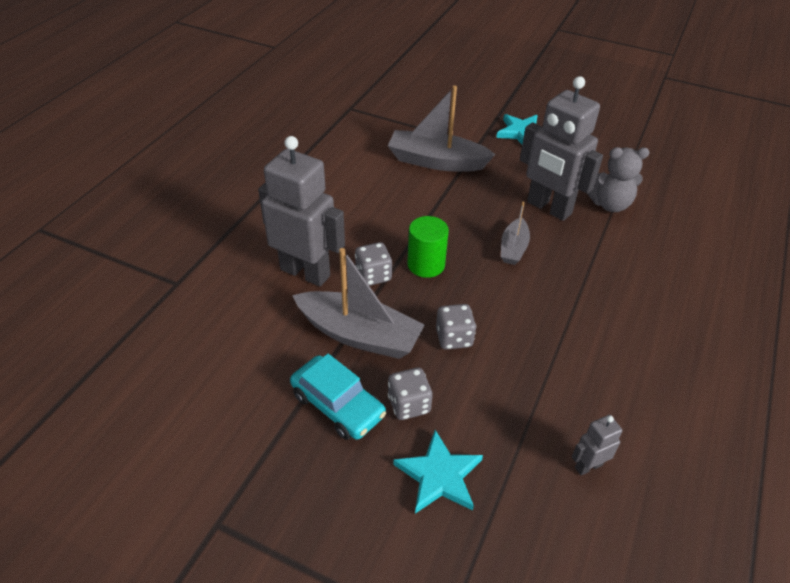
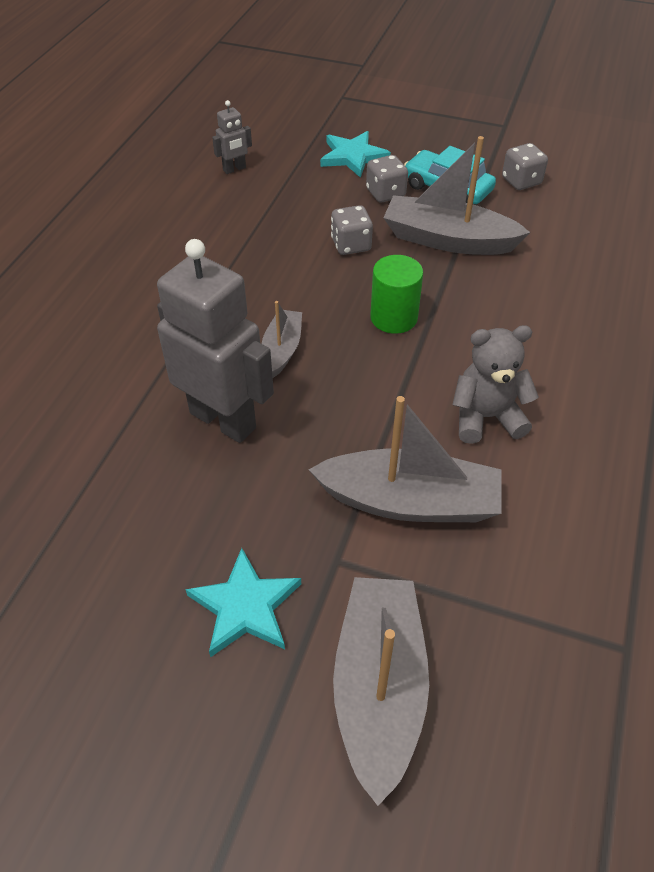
camera: 175 degrees right, 5 degrees up
grey robot [258,136,345,287] -> none
grey dice [355,242,392,286] -> grey dice moved to [502,143,548,190]
grey teddy bear [588,147,650,212] -> grey teddy bear moved to [452,325,539,444]
none -> grey boat [333,577,429,806]

